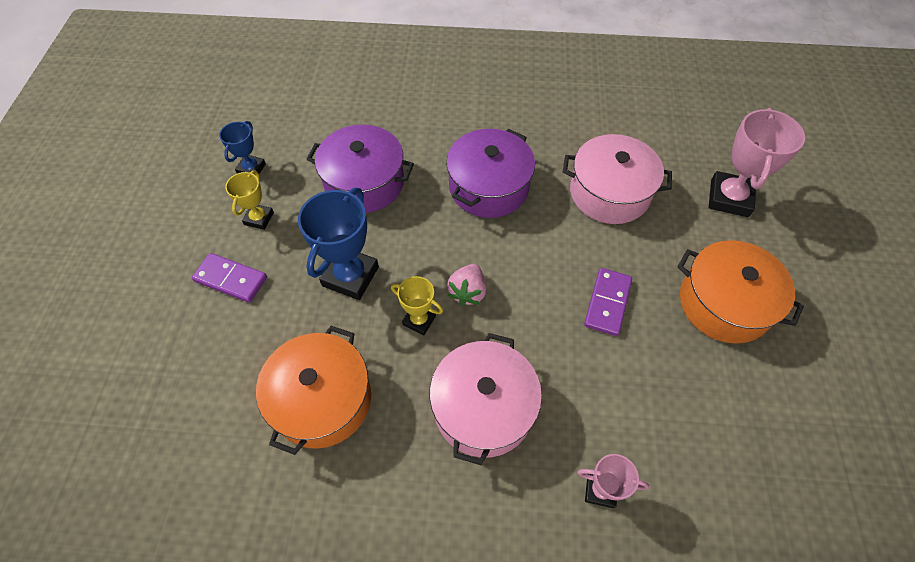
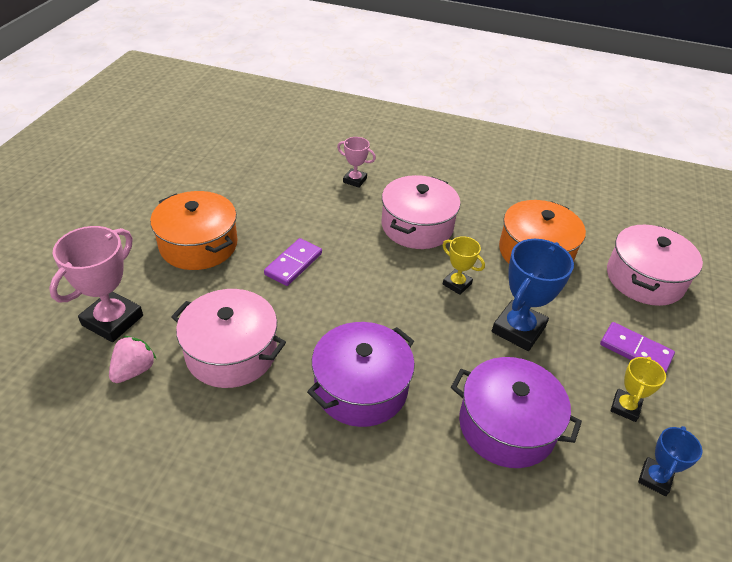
camera: 170 degrees left, 15 degrees down
pink strawberry [447,264,486,306] -> pink strawberry moved to [109,336,156,383]
none -> pink pot [607,225,703,306]

